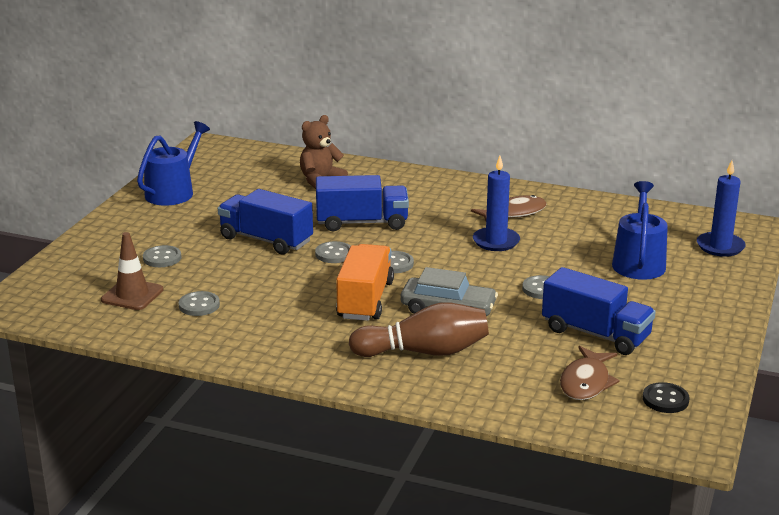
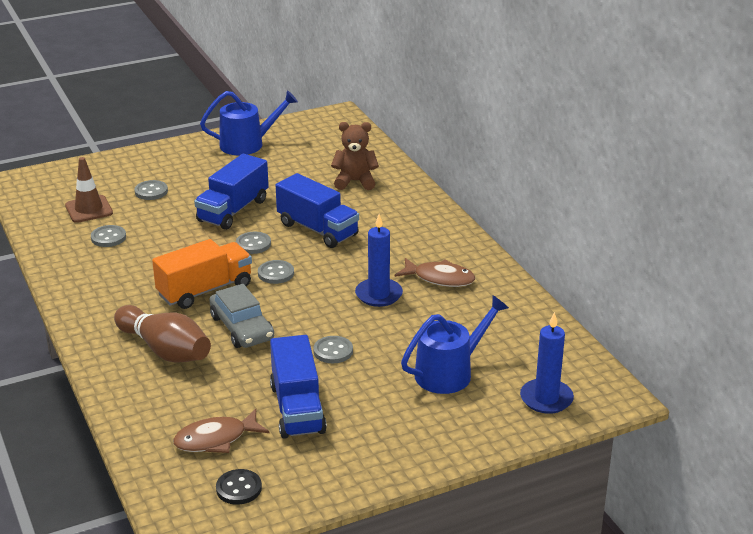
camera: 45 degrees right, 5 degrees up
blue truck [218,189,313,254] -> blue truck turned 135 degrees counterclockwise [194,154,269,230]

